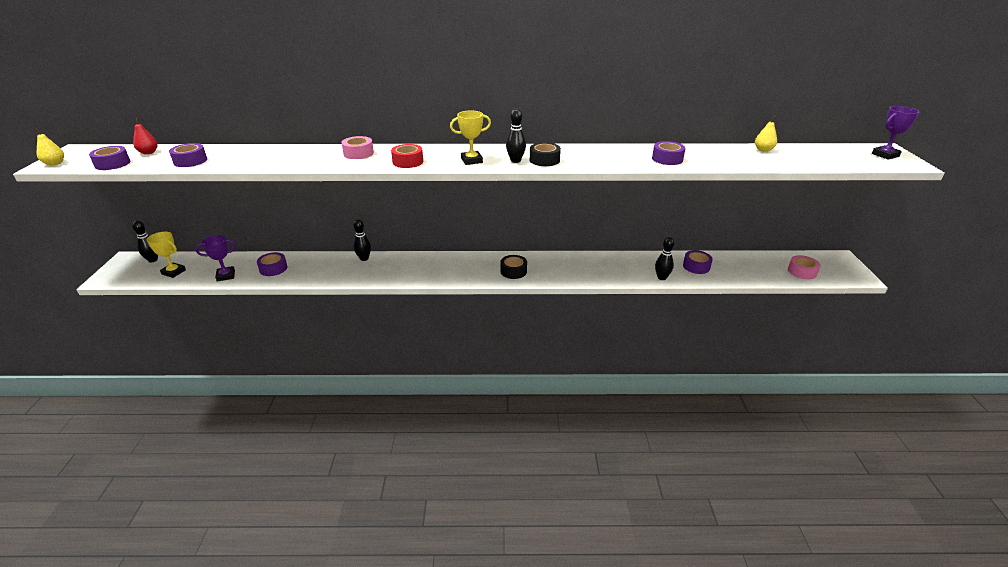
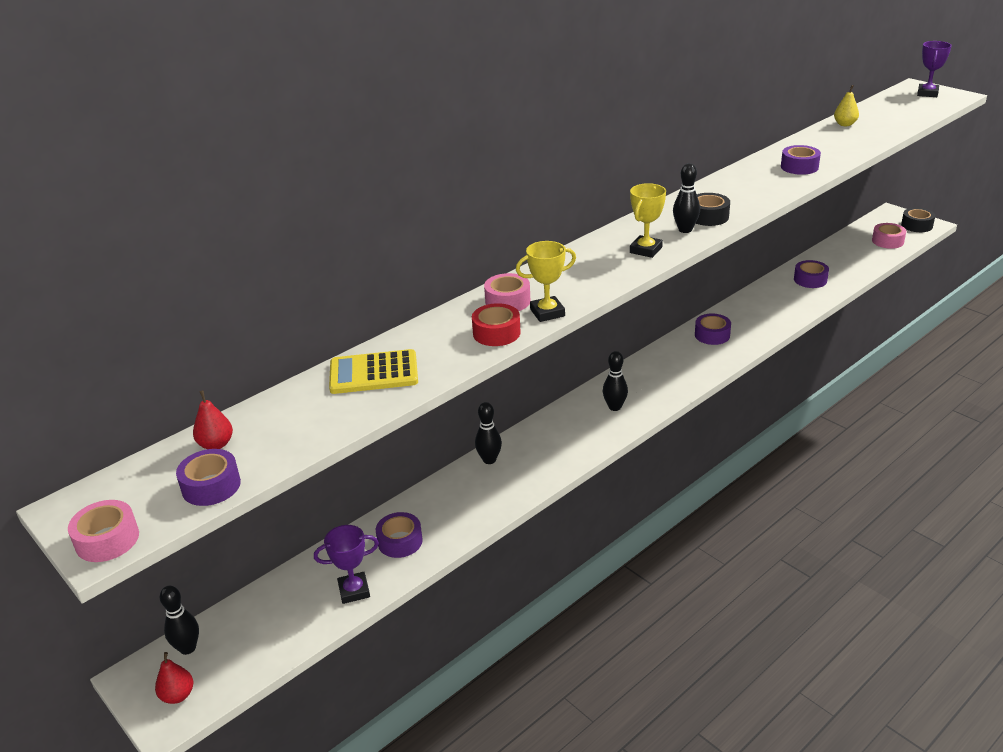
camera: 40 degrees left, 0 degrees up
yellow pear [35,128,64,166] -> pink tape [68,500,139,562]
yellow trophy [147,232,186,278] -> yellow trophy moved to [516,241,576,322]
purple tape [169,143,207,167] -> purple tape moved to [695,313,731,345]
purple trophy [196,235,237,282] -> purple trophy turned 45 degrees clockwise [314,525,379,604]
red tape [391,144,423,168] -> red tape moved to [472,303,521,346]
black tape [500,255,527,279] -> black tape moved to [901,208,935,232]
black bowling pin [655,237,675,280] -> black bowling pin moved to [603,351,628,411]
none -> red pear [155,652,193,704]
none -> yellow calculator [329,349,418,394]

